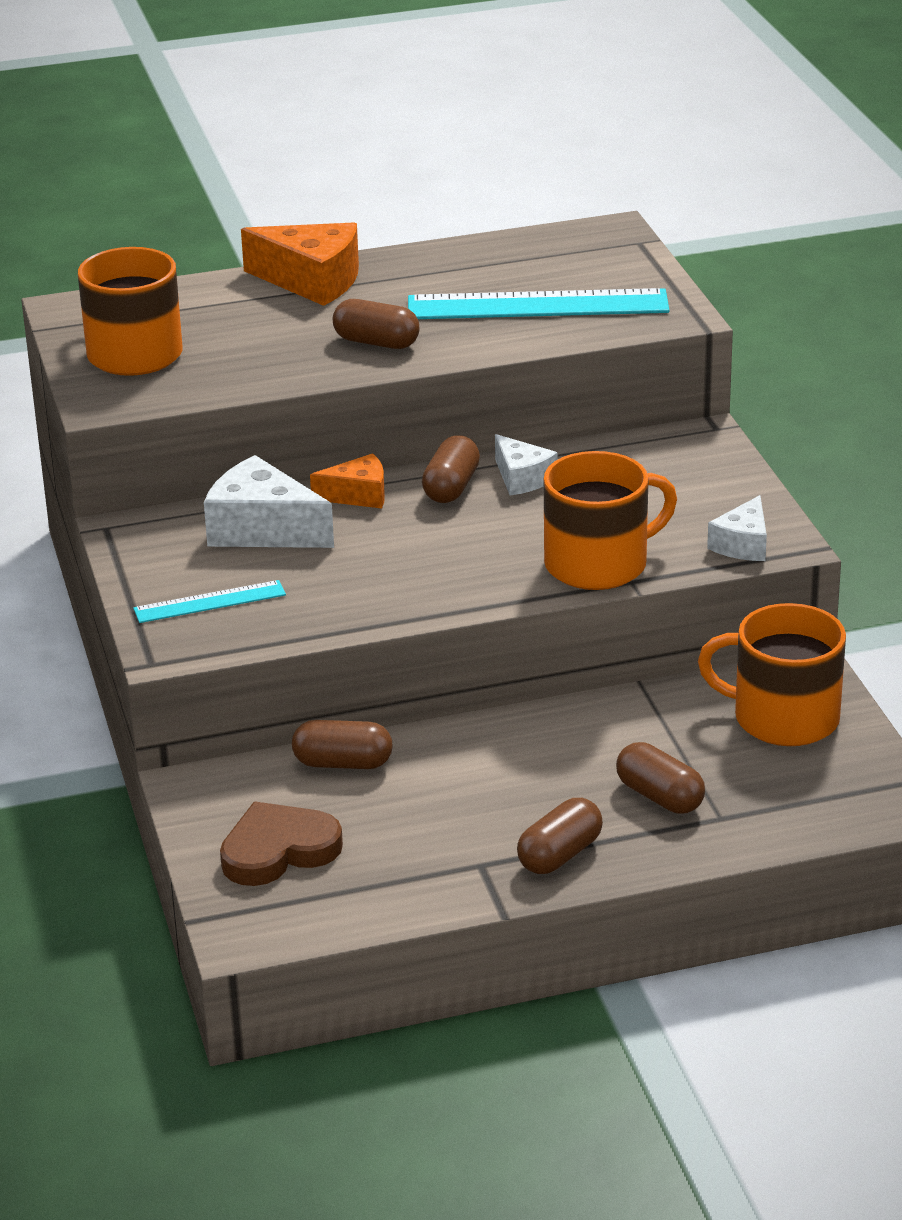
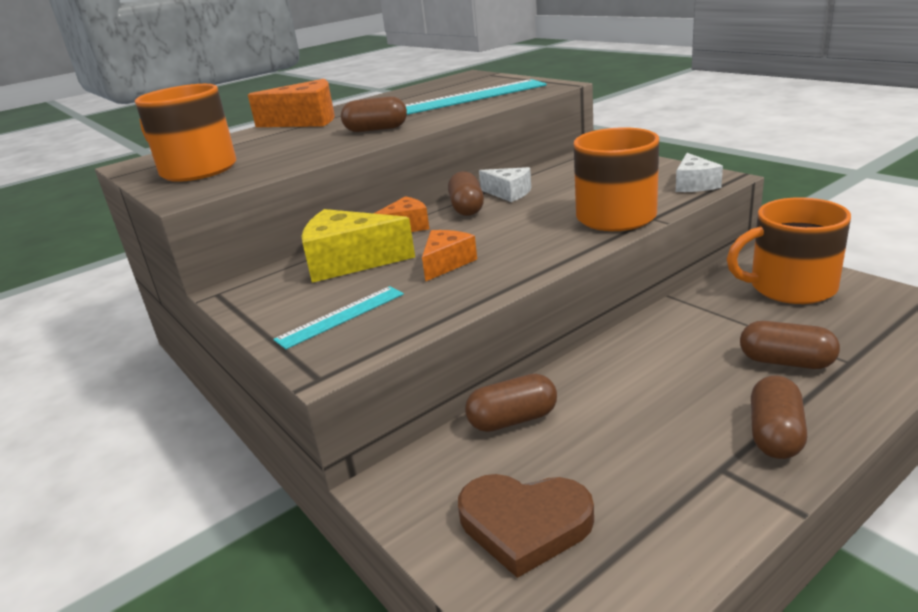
camera: 20 degrees left, 5 degrees down
white cheese [204,455,334,548] -> yellow cheese [301,209,415,283]
brown heart [220,802,343,886] -> brown heart turned 120 degrees counterclockwise [458,474,594,578]
none -> orange cheese [422,230,477,282]

